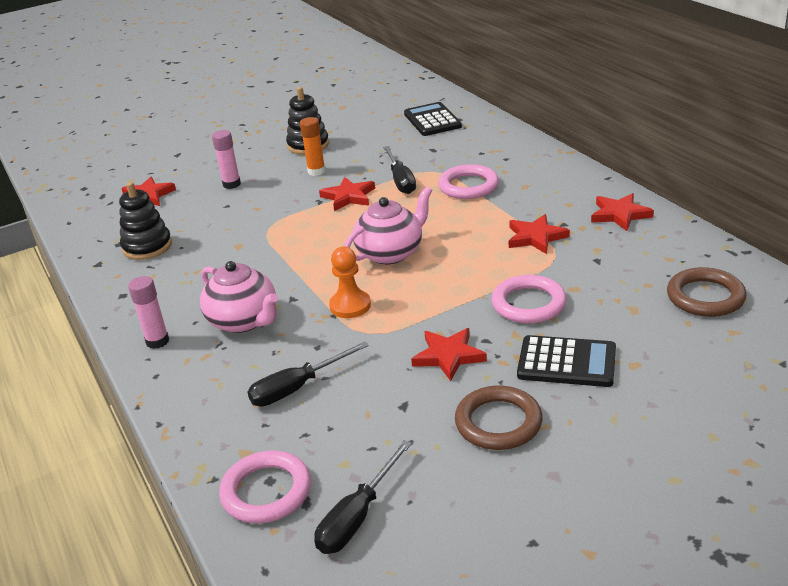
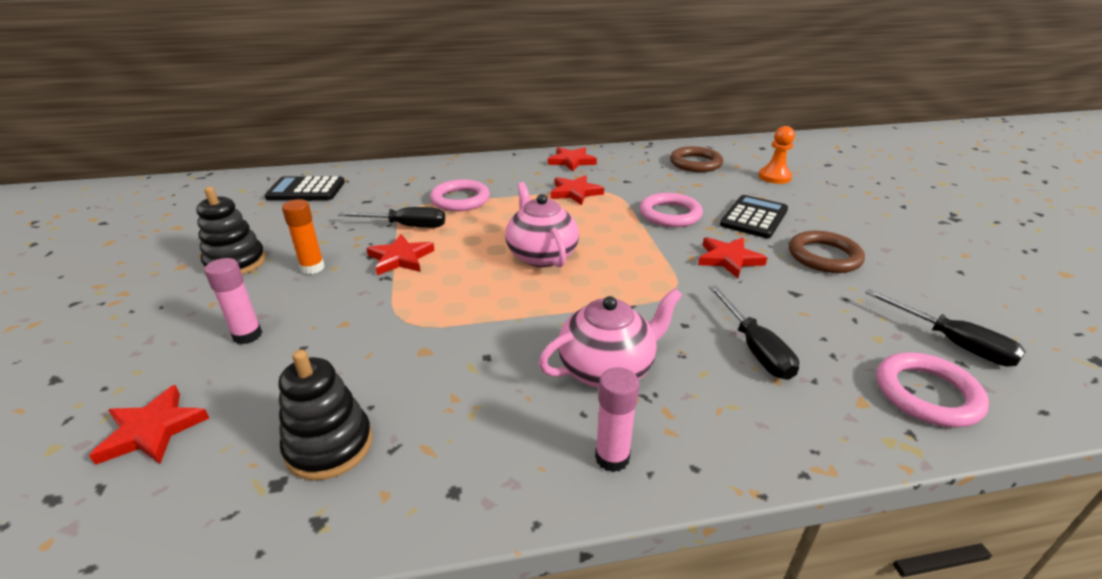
camera: 75 degrees left, 0 degrees up
orange pawn [329,247,371,318] -> orange pawn moved to [758,126,795,184]

